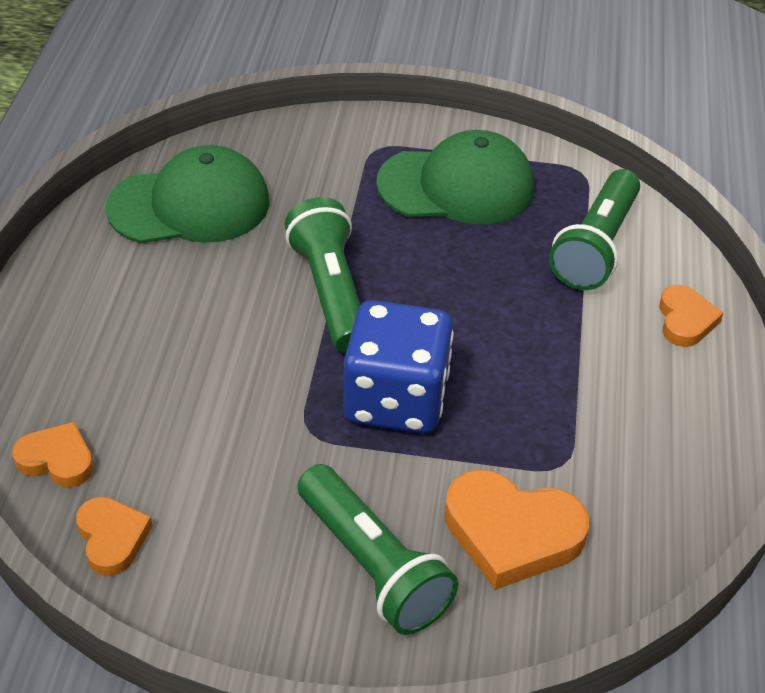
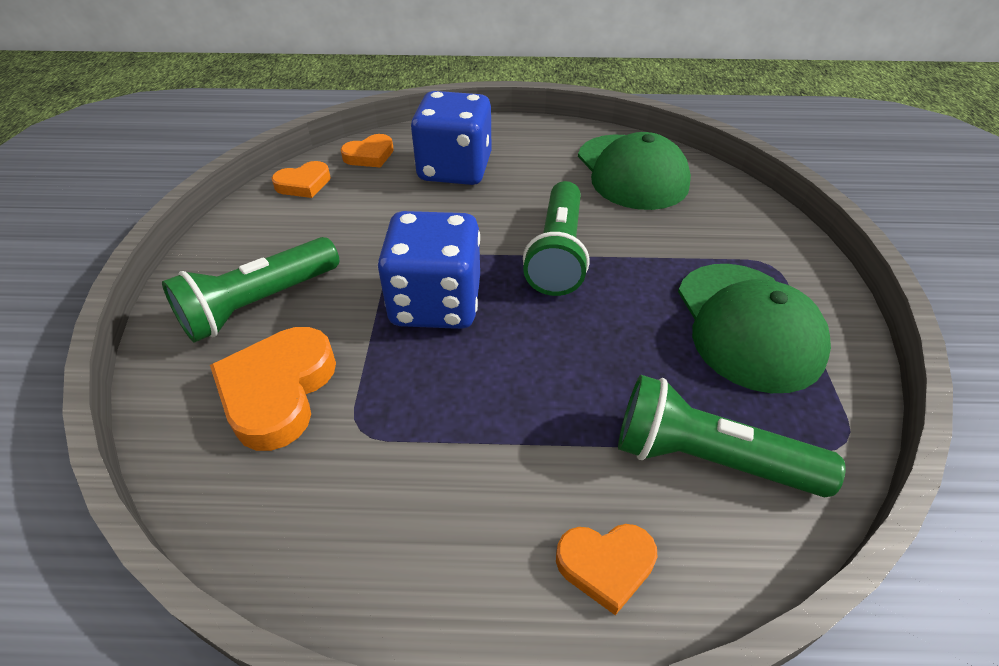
camera: 85 degrees right, 0 degrees up
orange heart [12,422,94,487] -> orange heart turned 45 degrees clockwise [341,134,394,168]
green flashlight [285,197,360,353] -> green flashlight turned 120 degrees clockwise [523,181,589,296]
none -> blue dice [411,91,491,185]

